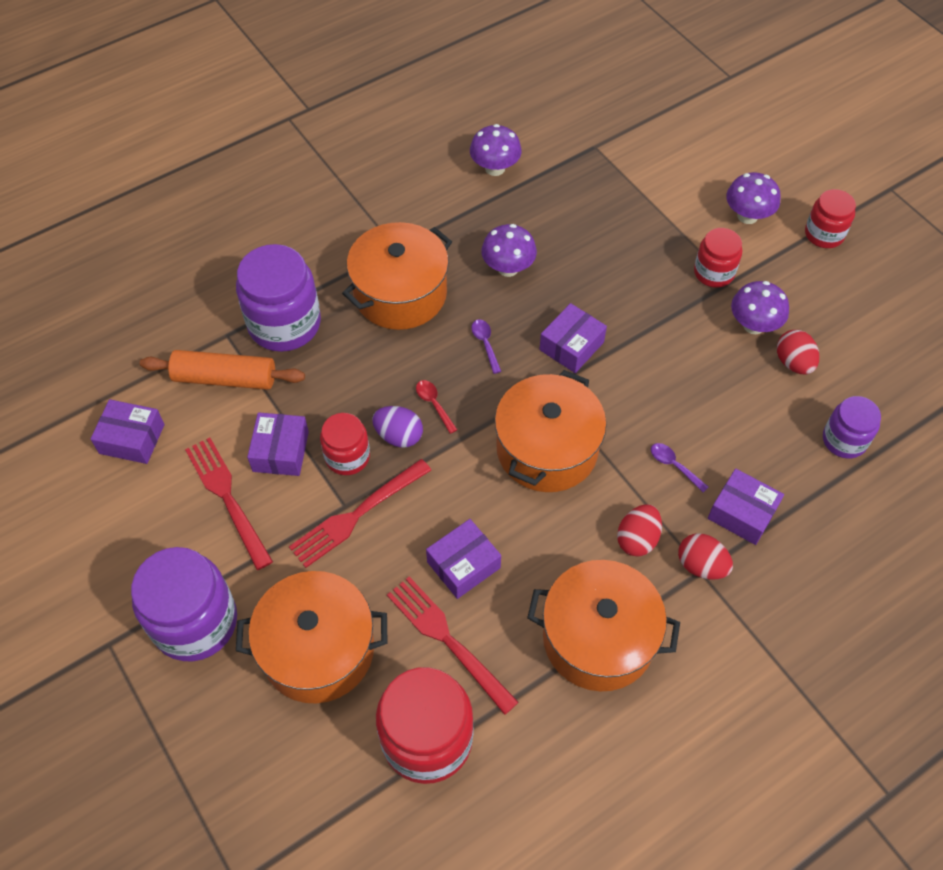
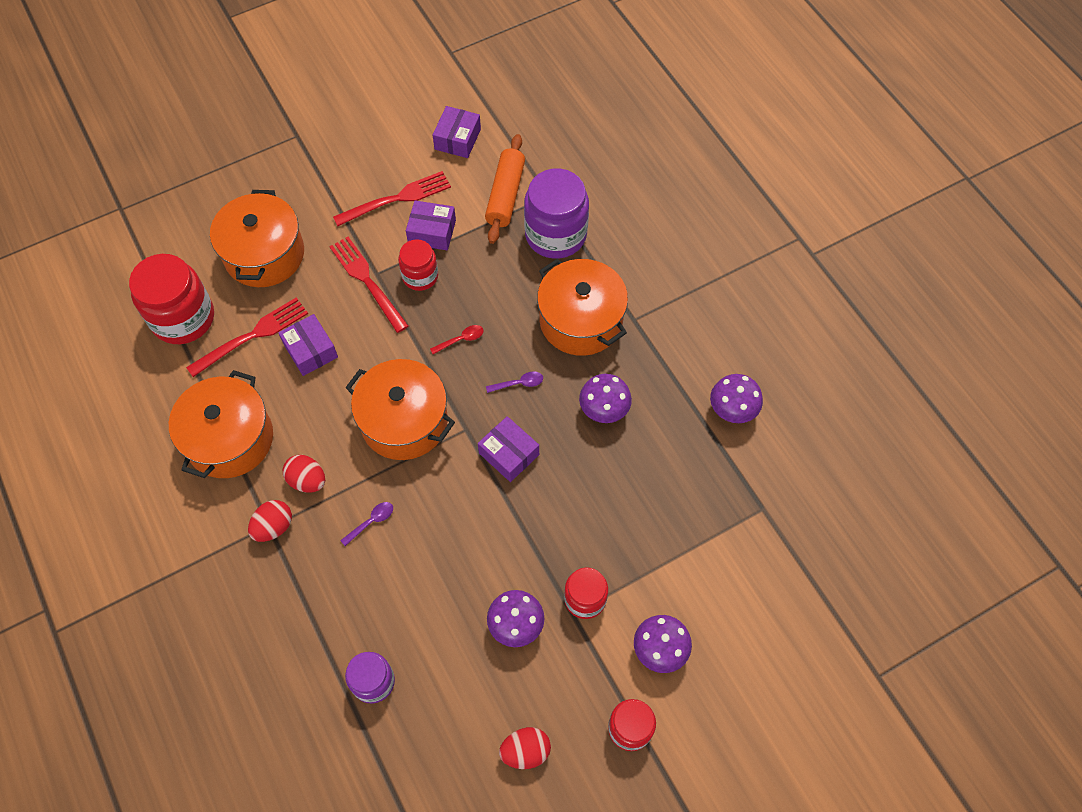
camera: 95 degrees right, 5 degrees up
purple jar [131,547,237,661] -> none
purple egg [372,406,423,448] -> none
purple box [708,468,784,545] -> none
red egg [777,330,819,375] -> red egg moved to [499,727,551,769]

